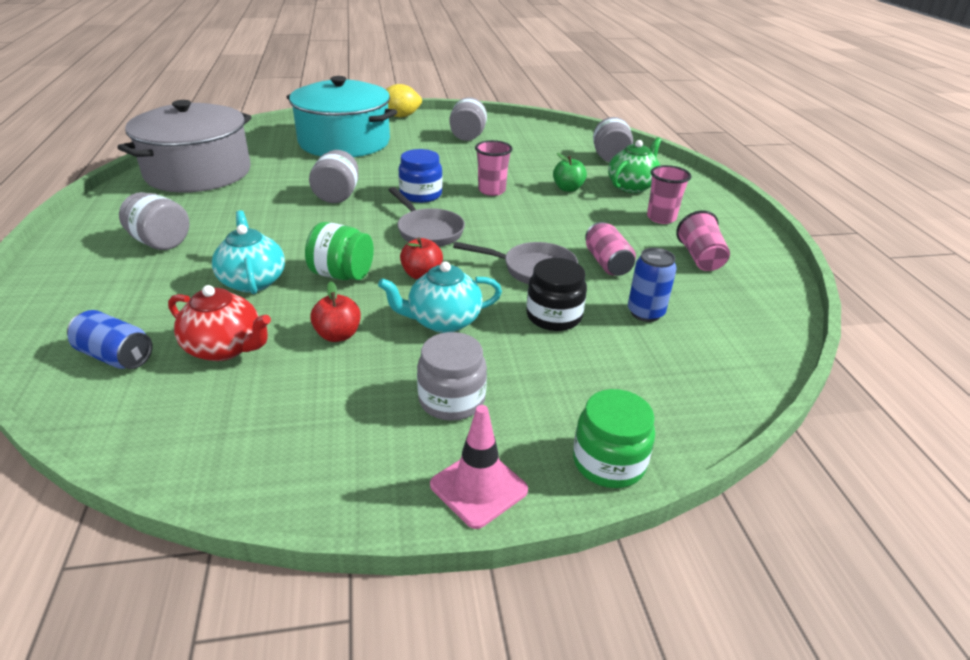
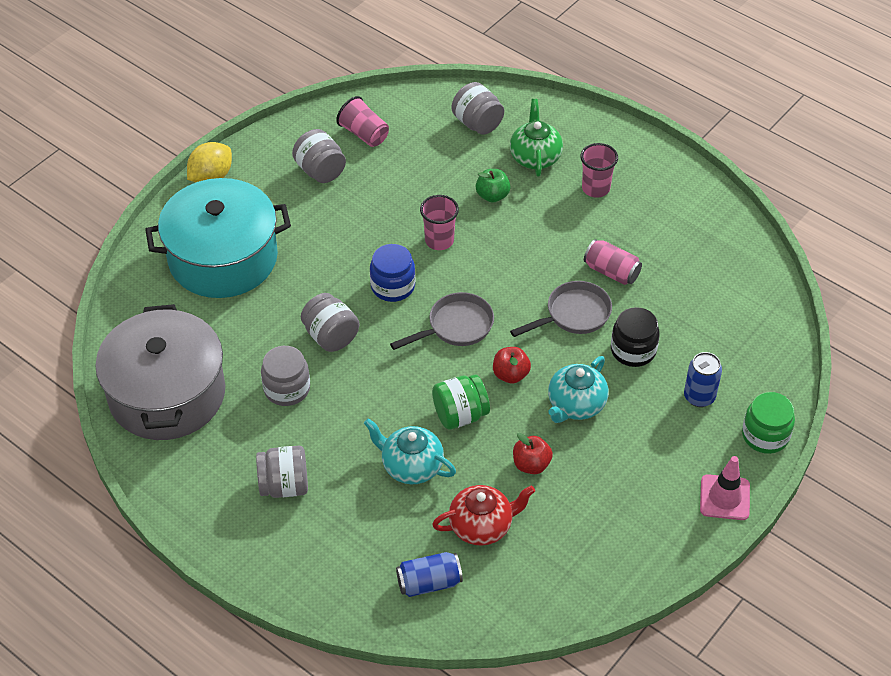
camera: 40 degrees left, 15 degrees up
grey pan [389,187,465,247] -> grey pan turned 45 degrees counterclockwise [390,292,494,350]
grey jar [417,332,487,421] -> grey jar moved to [261,346,310,406]
blue can [628,248,677,322] -> blue can moved to [684,352,722,407]
pink cup [676,211,730,271] -> pink cup moved to [336,96,389,147]

